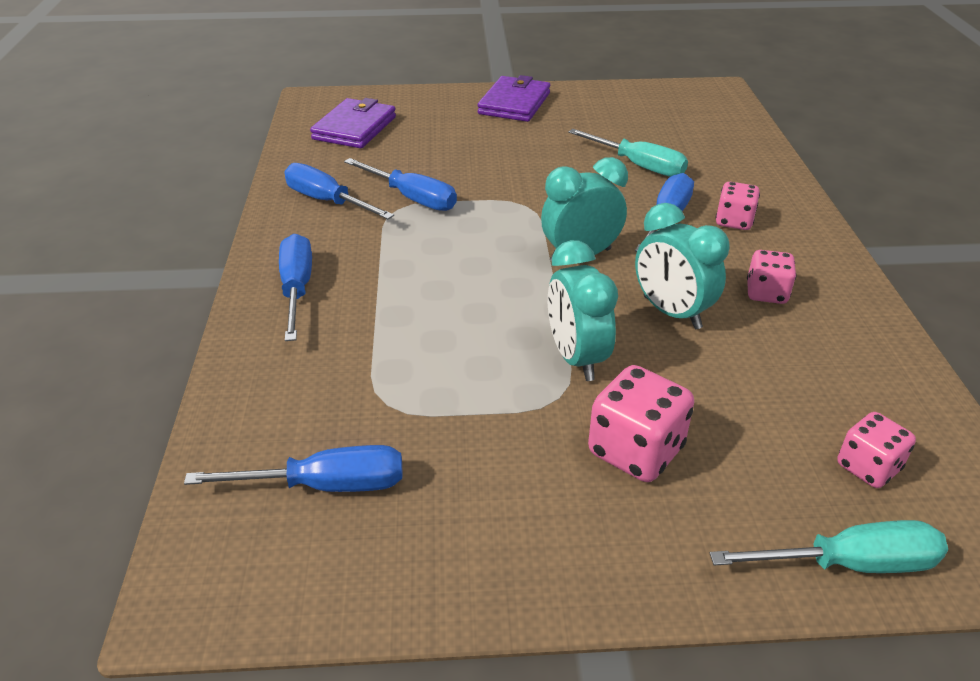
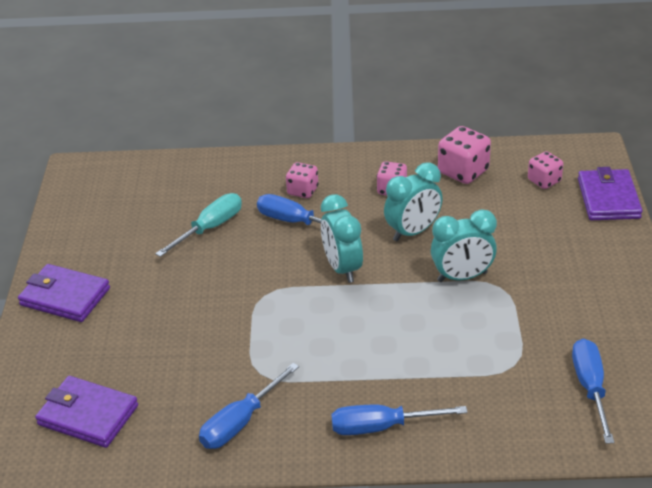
camera: 85 degrees left, 0 degrees up
blue screwdriver [344,158,457,211] -> none
pink dice [588,365,694,482] -> pink dice moved to [438,126,491,184]
turquoise screwdriver [710,520,948,573] -> purple wallet [578,167,642,220]

